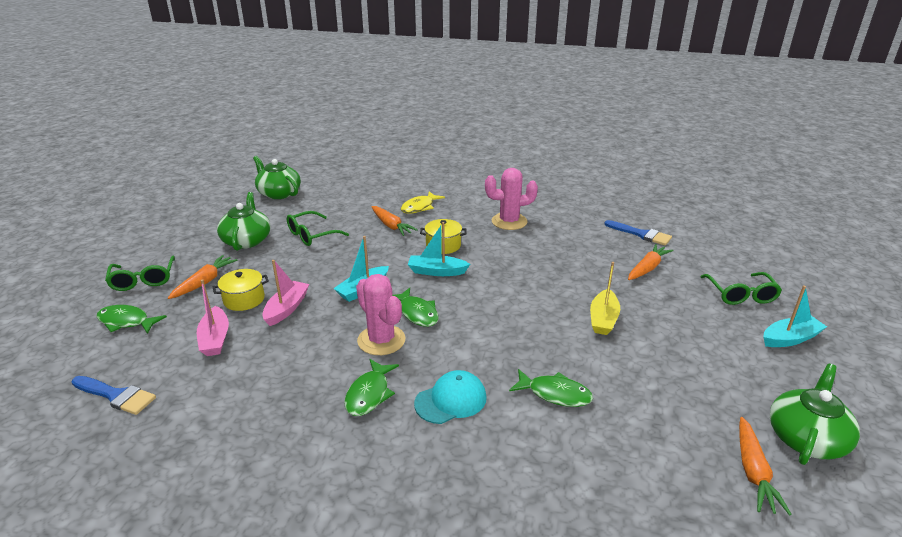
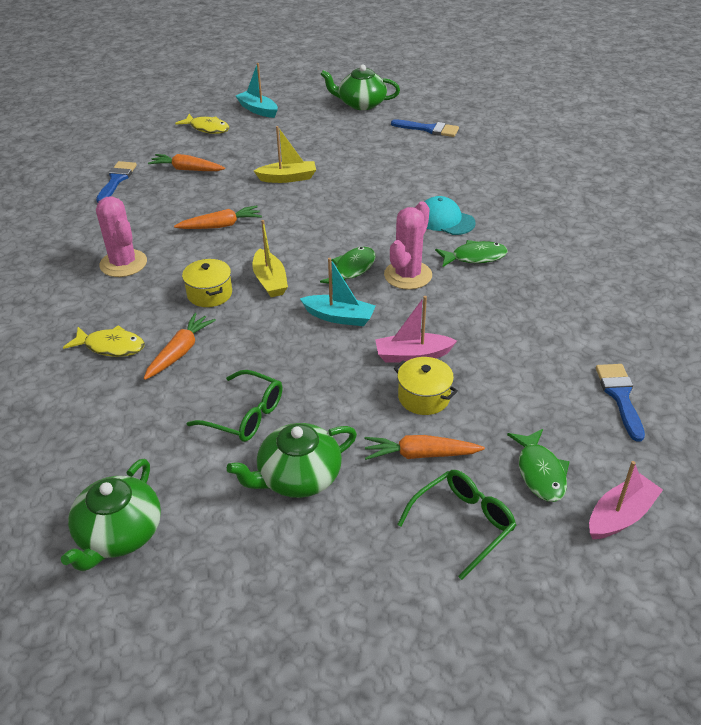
camera: 115 degrees left, 10 degrees up
pink boat [197,279,229,356] -> pink boat moved to [589,461,663,539]
turquoise boat [408,222,470,276] -> yellow boat [252,220,288,297]
green fish [509,369,593,407] -> none
green glasses [700,272,782,305] -> yellow fish [175,114,230,134]
orange carrot [739,417,792,516] -> orange carrot moved to [174,206,262,229]
none -> blue brush [391,119,459,137]

